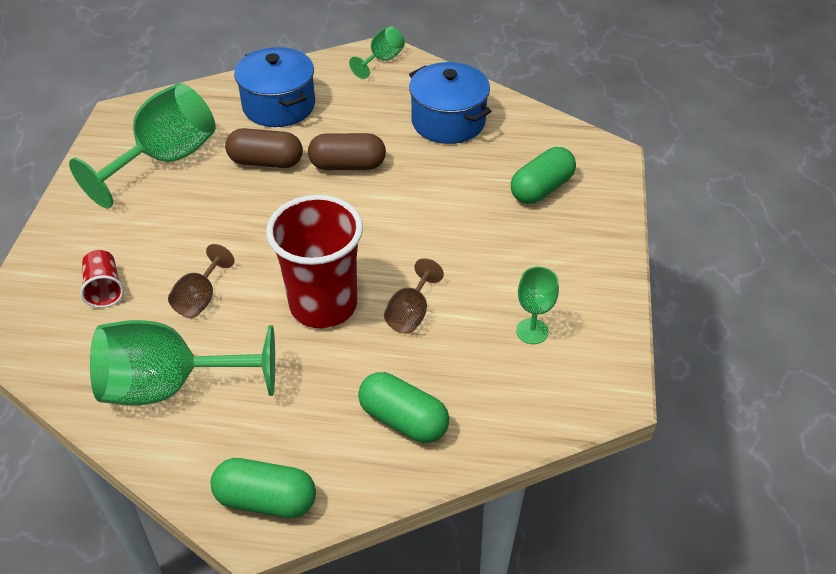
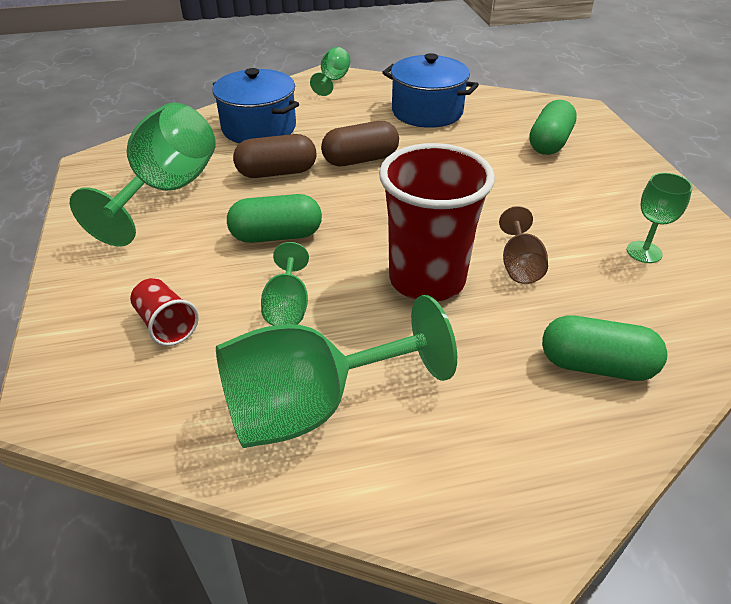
camera: 20 degrees left, 5 degrees down
brown goblet [168,244,234,318] -> green goblet [261,242,309,326]
green capsule [211,458,316,518] -> green capsule moved to [227,194,322,243]

